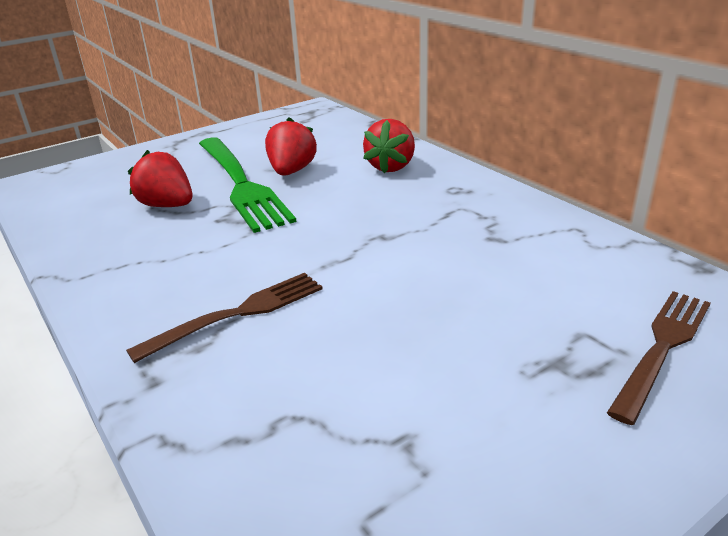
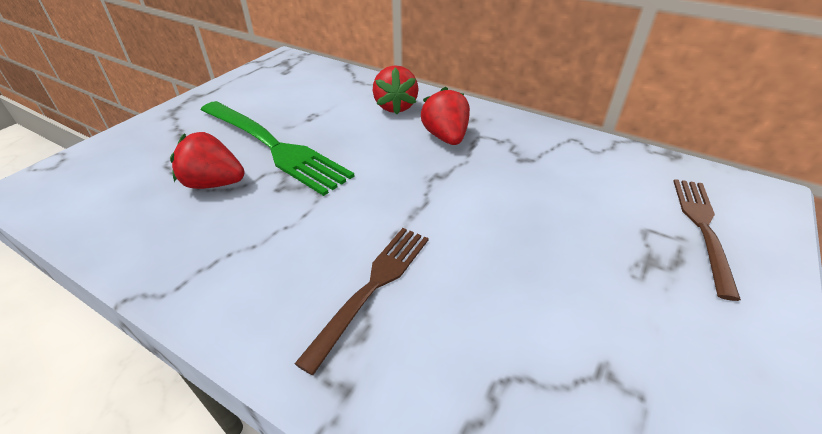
camera: 25 degrees left, 10 degrees up
red strawberry [265,117,317,176] -> red strawberry moved to [421,86,470,145]

